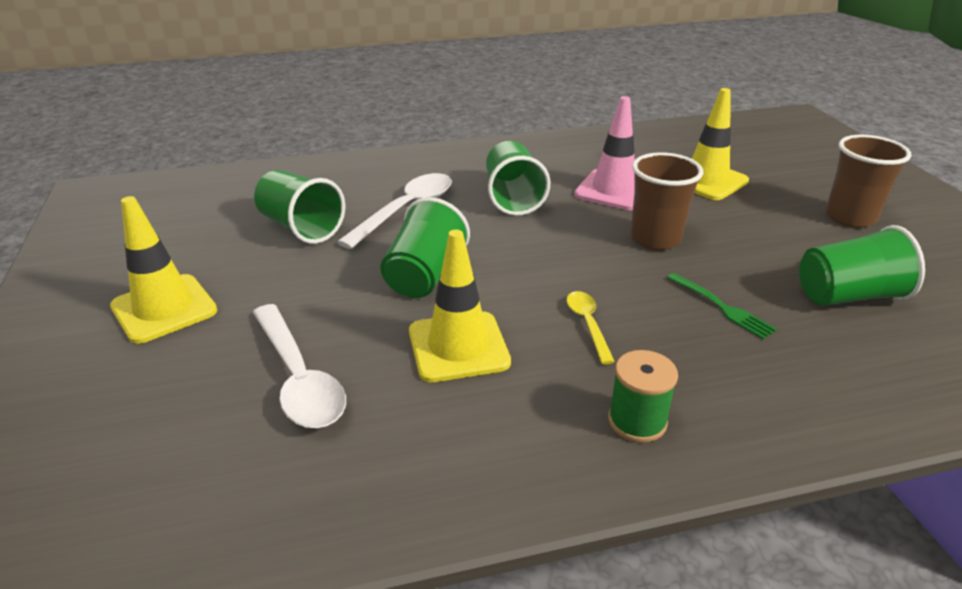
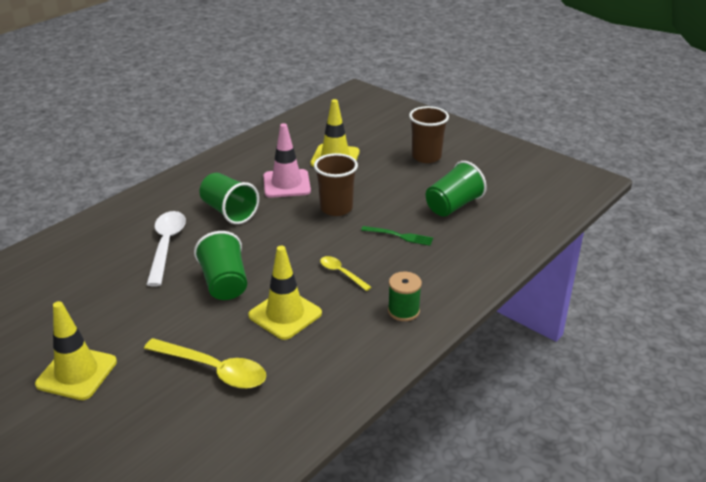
camera: 35 degrees left, 0 degrees up
white spoon [253,304,346,428] -> yellow spoon [144,338,266,389]
green cup [254,170,345,244] -> none

